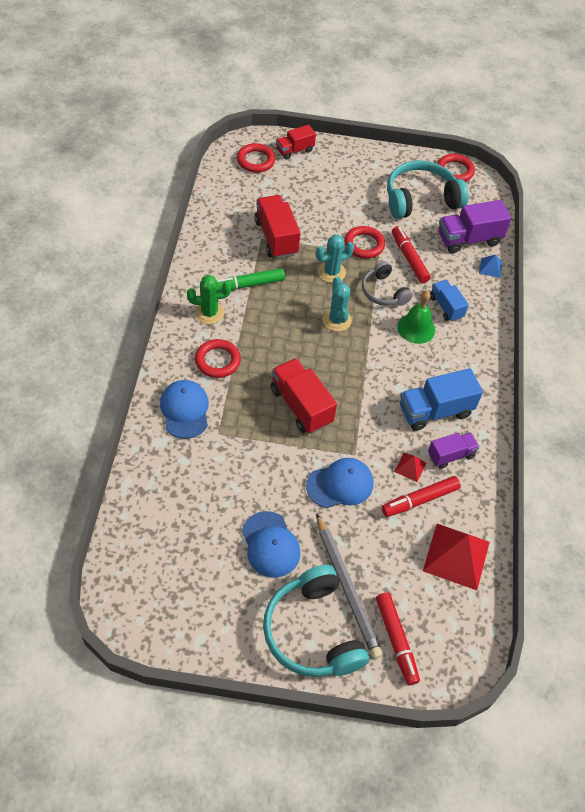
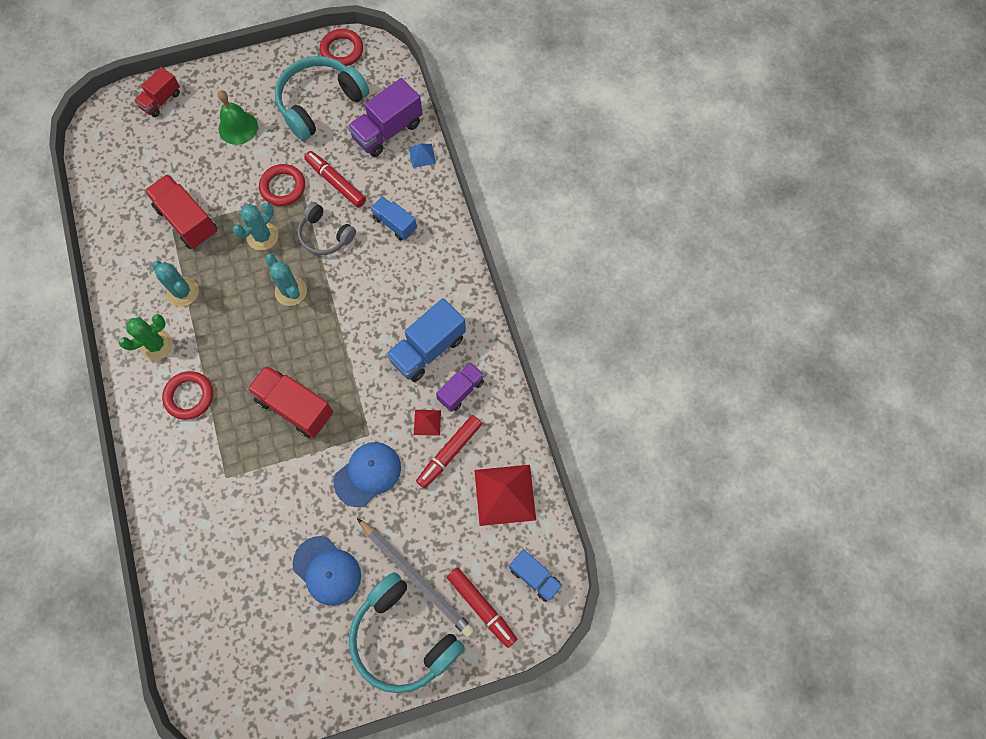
camera: 20 degrees left, 15 degrees up
blue cap [160,380,209,439] -> none
green marker [217,268,285,291] -> turquoise cactus [152,261,199,307]
red ring [237,143,275,173] -> none
green bell [397,291,435,344] -> green bell moved to [218,90,258,145]
none -> blue truck [509,549,563,602]

